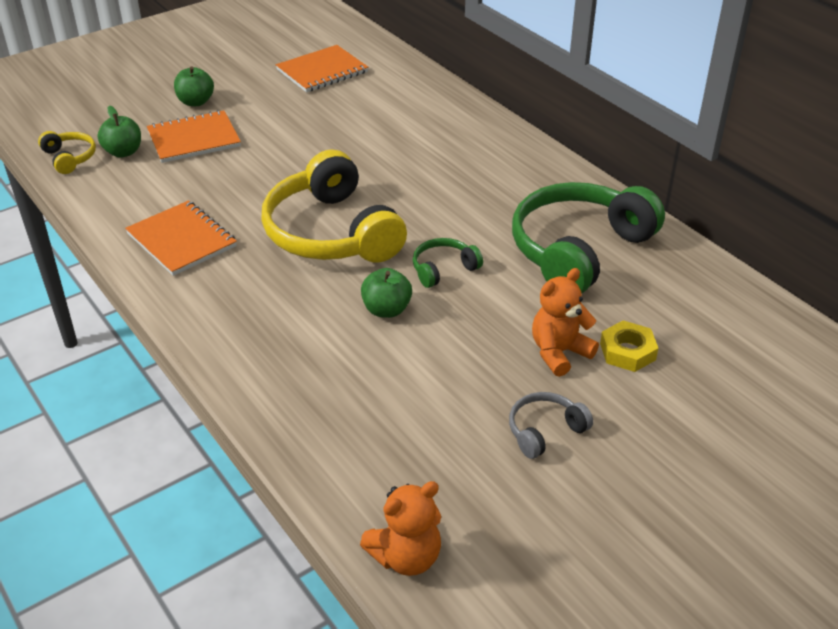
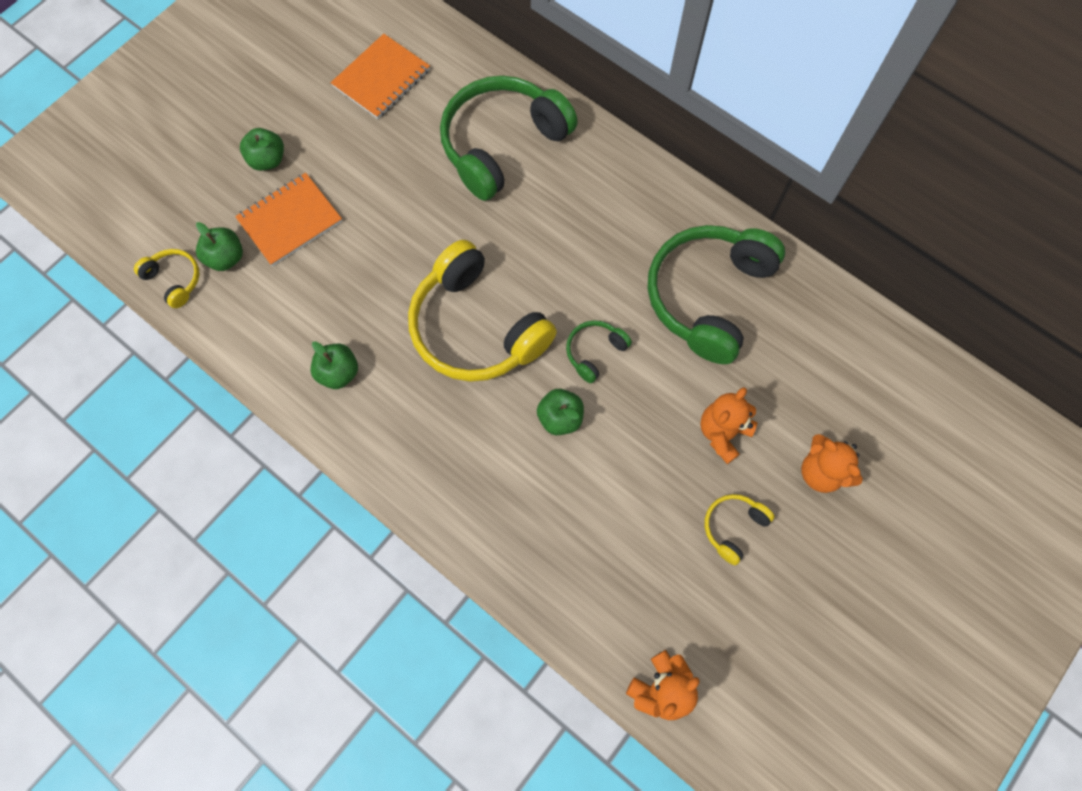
camera: 15 degrees left, 30 degrees up
orange notebook [125,201,237,276] -> green apple [310,341,358,389]
grey headphones [509,392,593,459] -> yellow headphones [705,494,774,565]
yellow nut [600,321,658,372] -> none
none -> green headphones [440,76,578,201]
none -> orange teddy bear [801,434,863,493]

